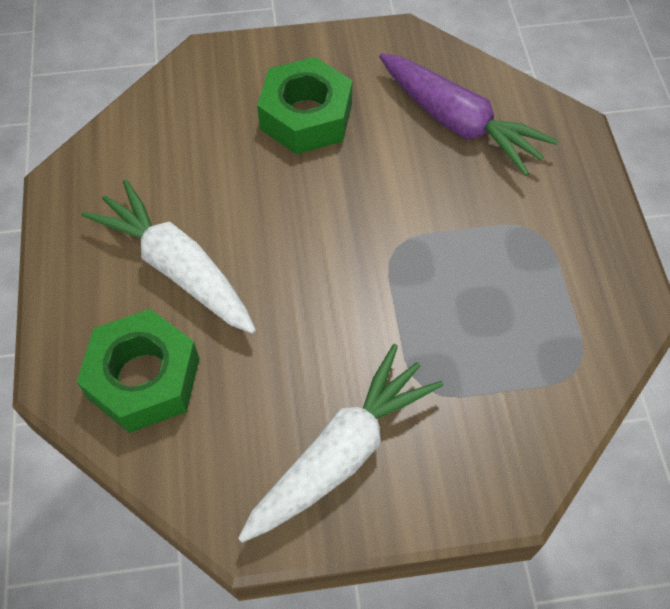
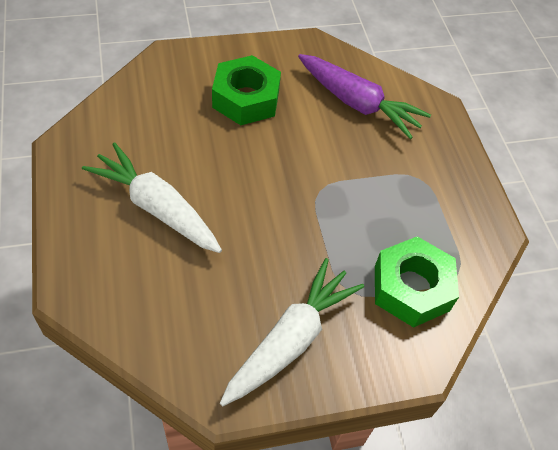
camera: 10 degrees left, 5 degrees down
green nut [77,309,199,433] -> green nut moved to [375,236,459,328]

